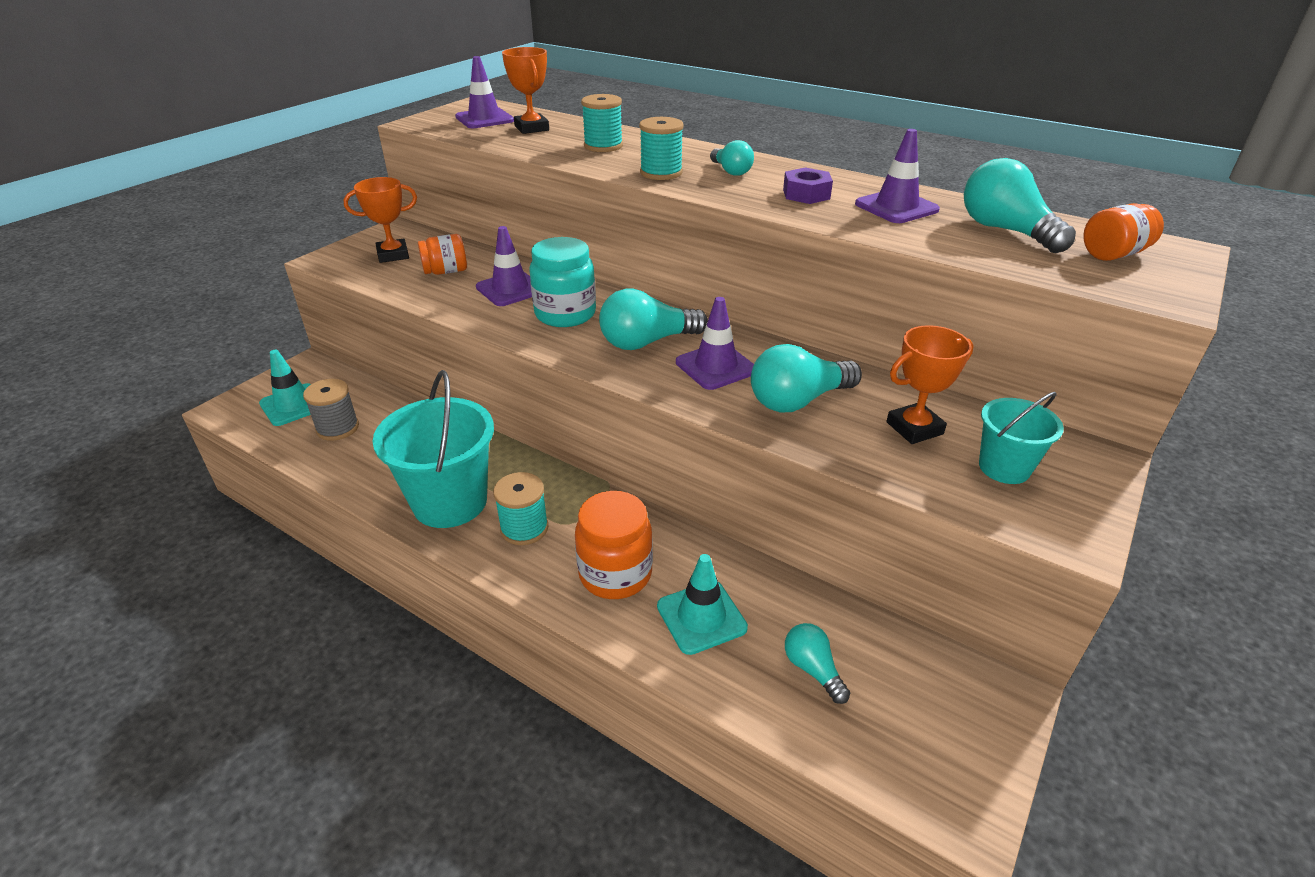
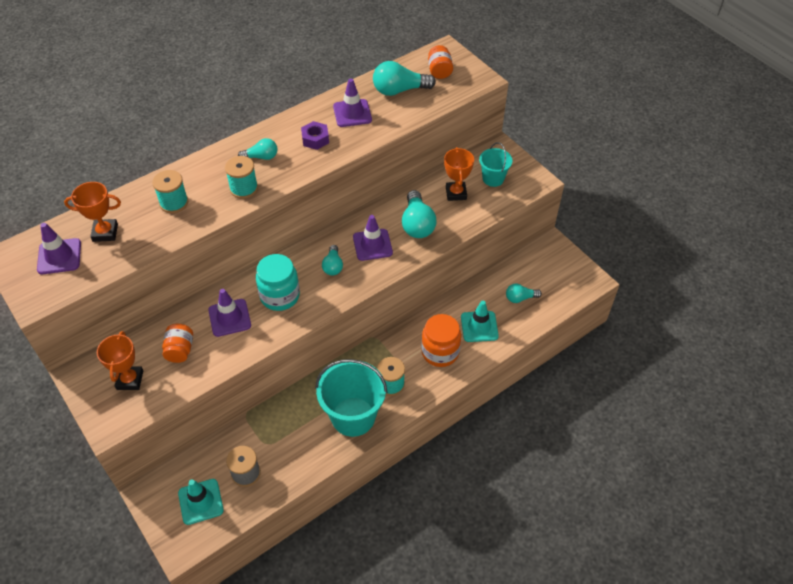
camera: 70 degrees left, 15 degrees up
turquoise light bulb [599,289,708,350] -> turquoise light bulb [322,245,343,276], size x0.59

